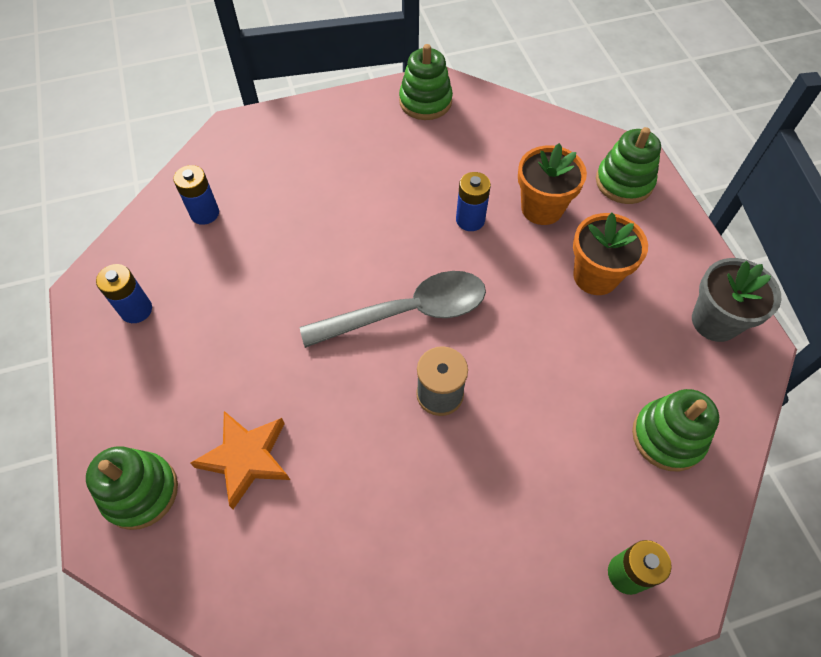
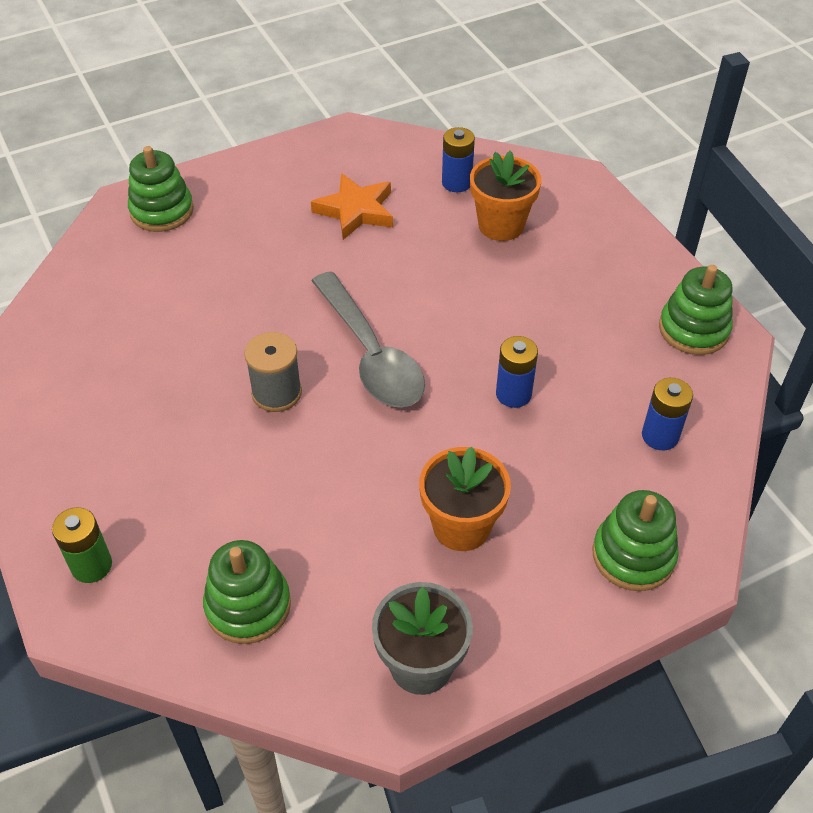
camera: 80 degrees right, 10 degrees down
blue battery [96,264,152,323] -> blue battery moved to [642,378,693,450]
orange star [190,411,290,509] -> orange star moved to [311,173,393,240]
orange flower pot [518,143,587,225] -> orange flower pot moved to [470,151,541,241]

